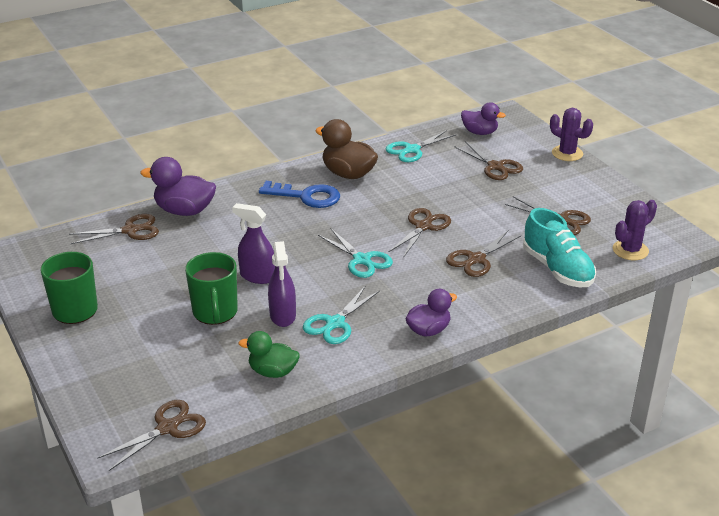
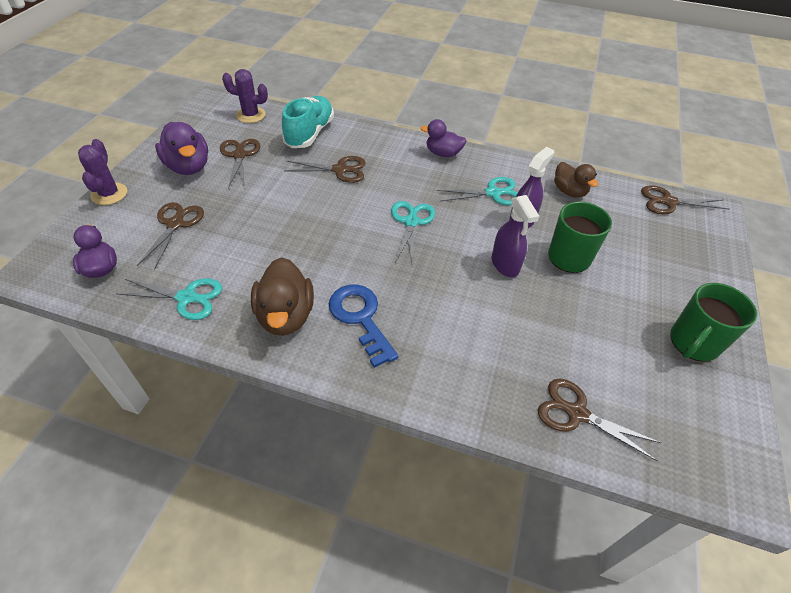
camera: 135 degrees left, 15 degrees up
purple duck [140,157,216,216] -> purple duck moved to [155,122,208,175]
green duck [239,331,300,378] -> brown duck [554,162,598,198]
brown scissors [389,208,451,258] -> none

